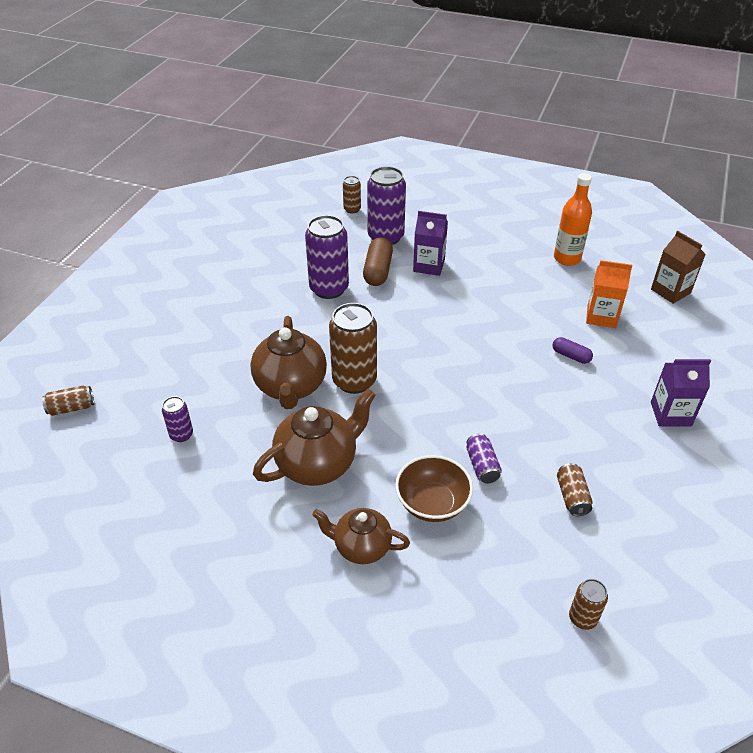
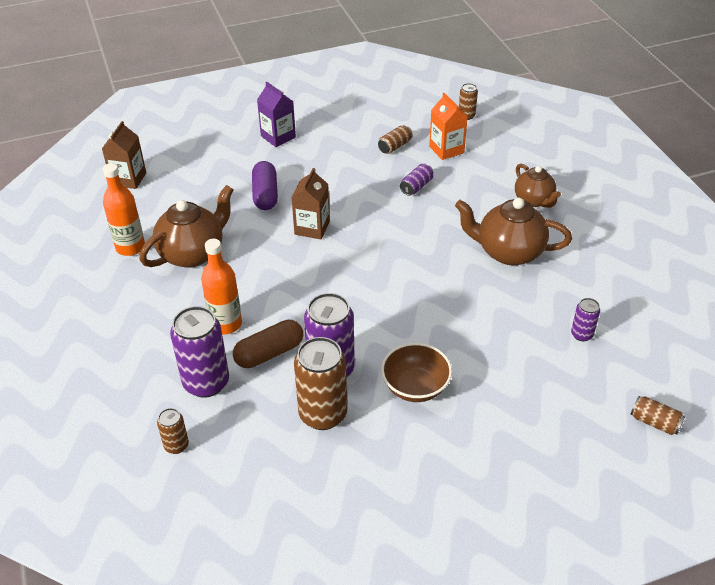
camera: 130 degrees left, 0 degrees up
brown teapot [251,316,327,409] -> brown teapot moved to [139,185,234,268]
brown can [329,303,377,394] -> brown can moved to [294,337,347,430]
brown bowl [395,455,473,522] -> brown bowl moved to [381,343,452,402]
purple carton [413,211,448,276] -> orange bottle [201,239,242,334]
purple capsule [553,337,593,364] -> purple capsule [252,161,278,210], size x1.71
orange carton [586,260,632,328] -> orange carton moved to [429,93,468,160]
none -> brown carton [291,168,330,239]

